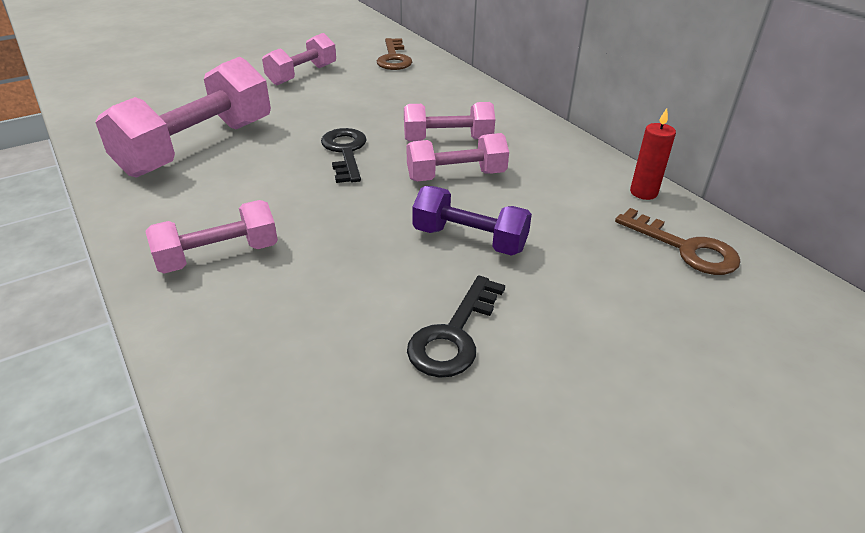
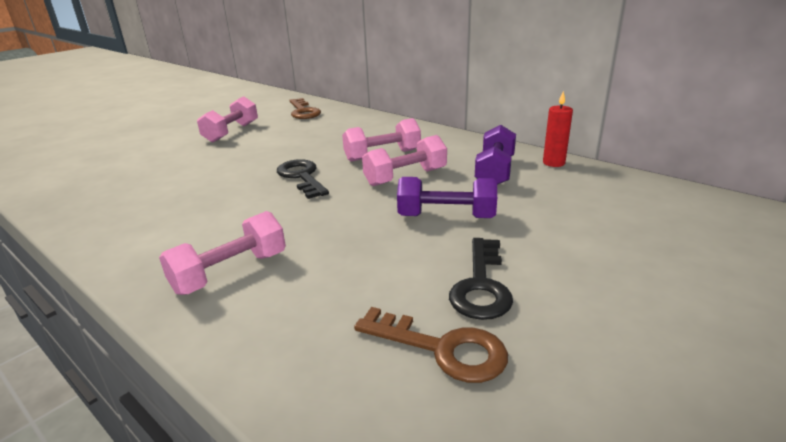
camera: 15 degrees left, 10 degrees down
pink dumbbell [95,57,271,178] -> none
brown key [615,208,741,275] -> brown key moved to [354,307,508,383]
none -> purple dumbbell [475,125,516,185]

